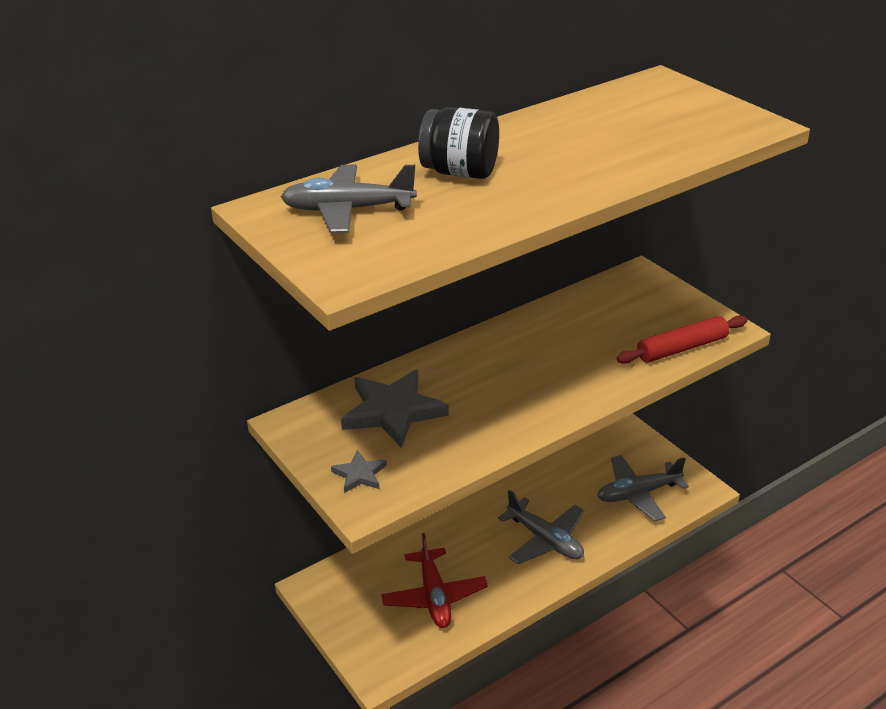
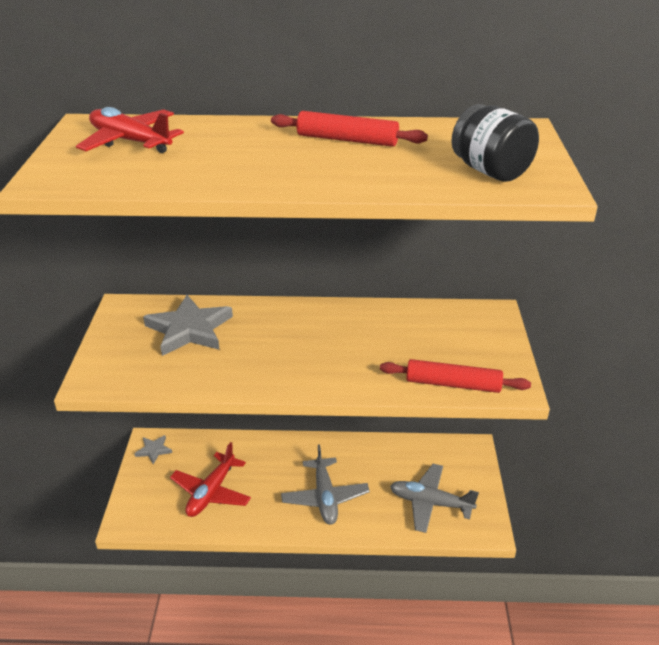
camera: 35 degrees right, 0 degrees up
grey plane [281,165,417,233] -> red plane [76,107,184,153]
grey star [331,451,387,493] -> grey star moved to [134,435,172,464]
black jar [418,107,499,179] -> black jar moved to [451,104,539,182]
none -> red rolling pin [271,111,428,147]

